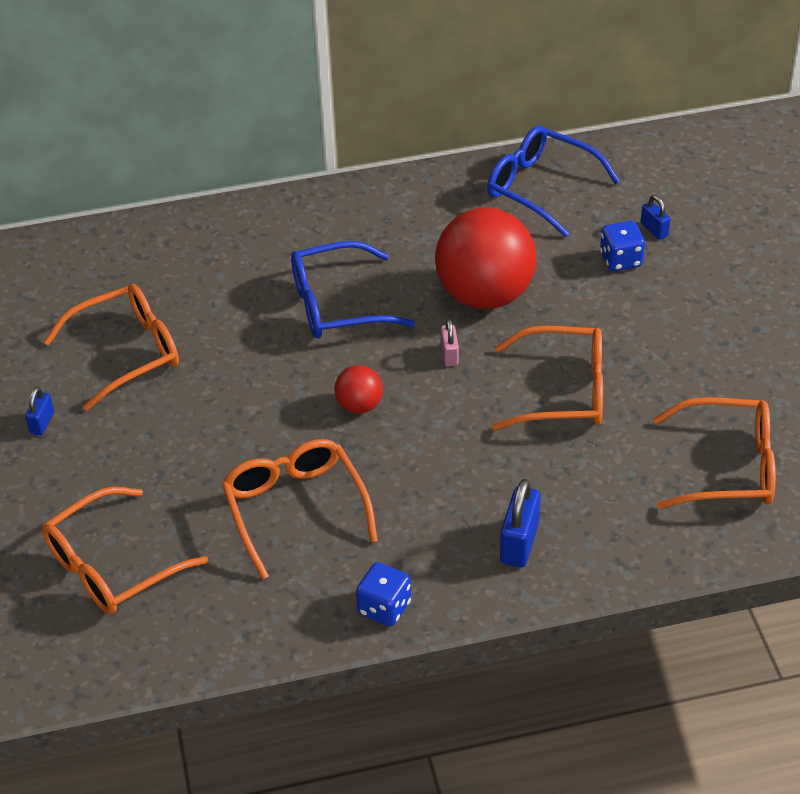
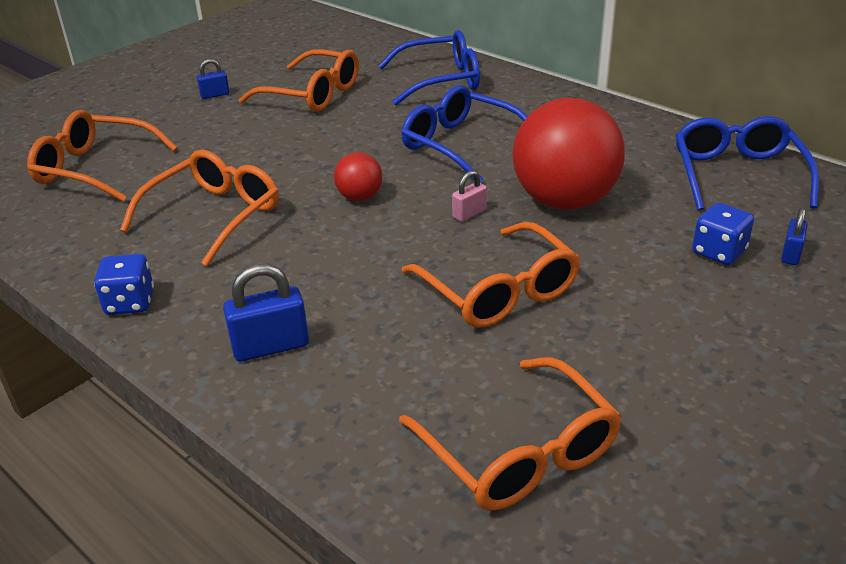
camera: 55 degrees right, 10 degrees down
none -> blue glasses [378,30,480,105]

